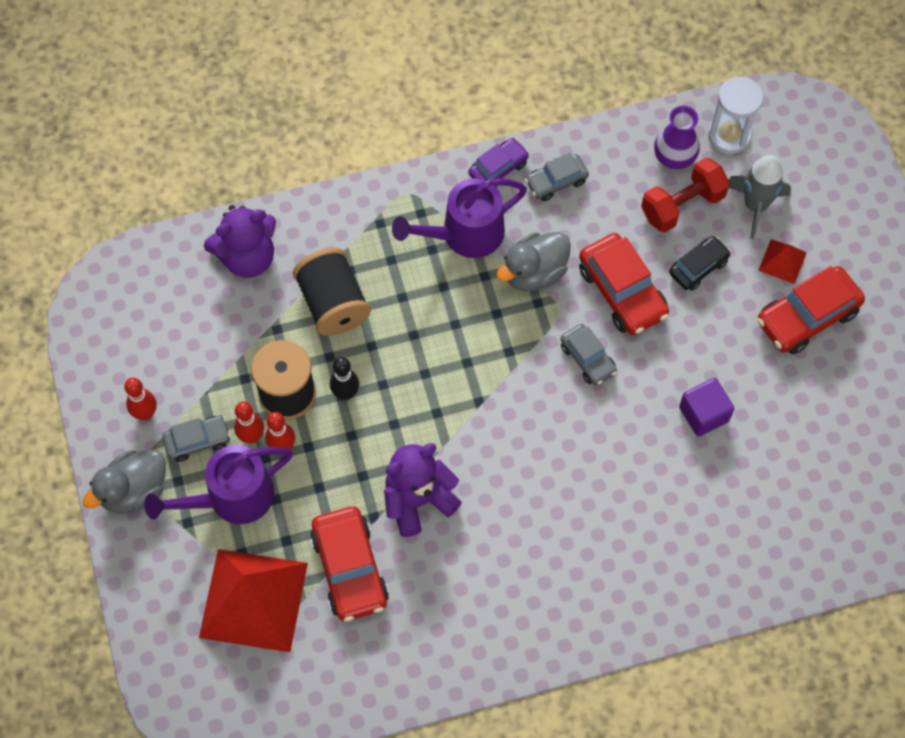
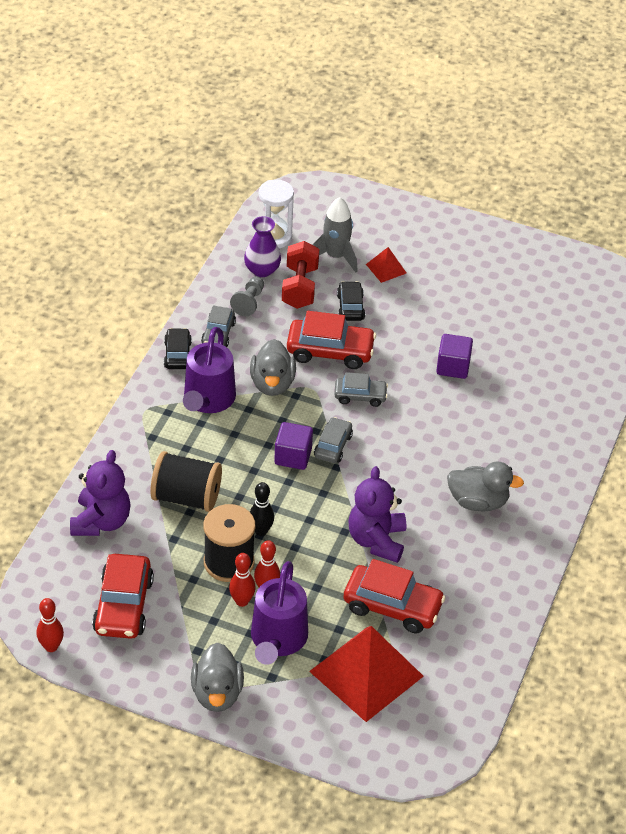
camera: 55 degrees left, 20 degrees down
red bowling pin [124,378,157,420] -> red bowling pin moved to [36,598,64,652]
grey car [162,415,231,462] -> grey car moved to [314,417,353,463]
purple car [469,138,529,187] -> black car [164,328,192,369]
red car [757,266,865,354] -> red car moved to [92,554,154,639]
none -> grey pawn [230,276,264,316]
none -> purple cube [274,422,313,470]
none -> grey duck [447,462,524,512]

